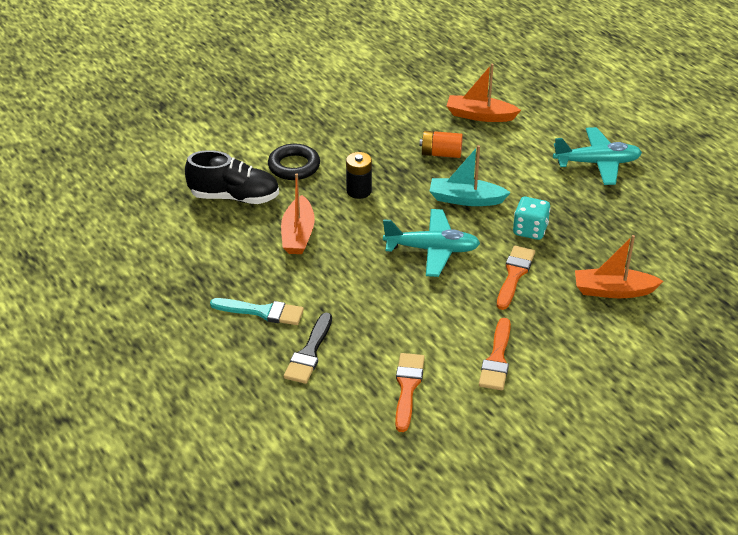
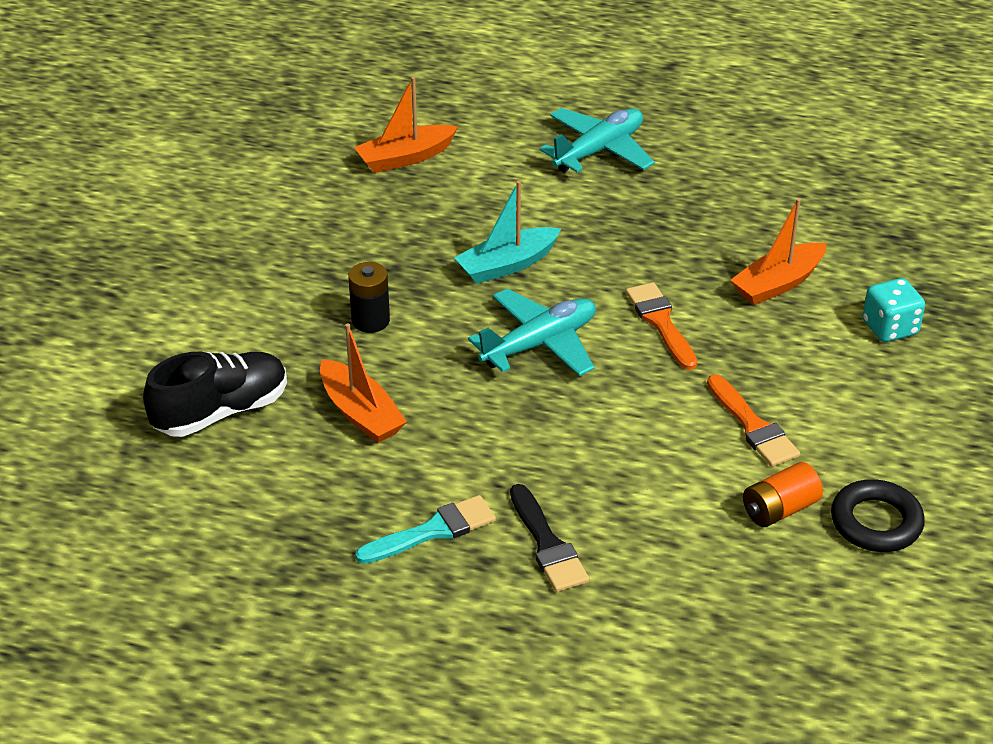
camera: 40 degrees left, 0 degrees up
black ring [268,144,320,180] -> black ring moved to [831,479,925,552]
orange brush [395,353,425,432] -> none
orange battery [419,131,463,158] -> orange battery moved to [743,462,823,527]
turquoise dice [513,197,551,240] -> turquoise dice moved to [863,278,925,342]

